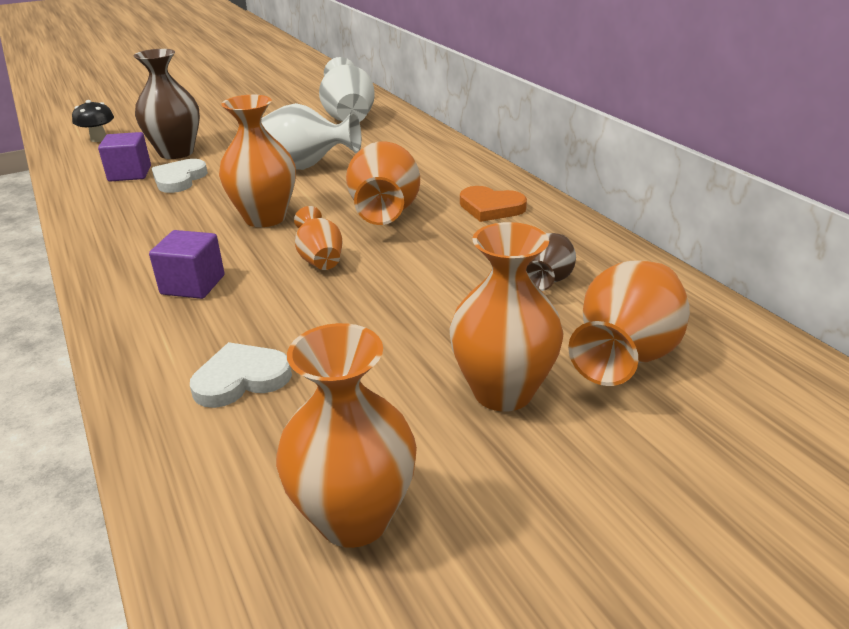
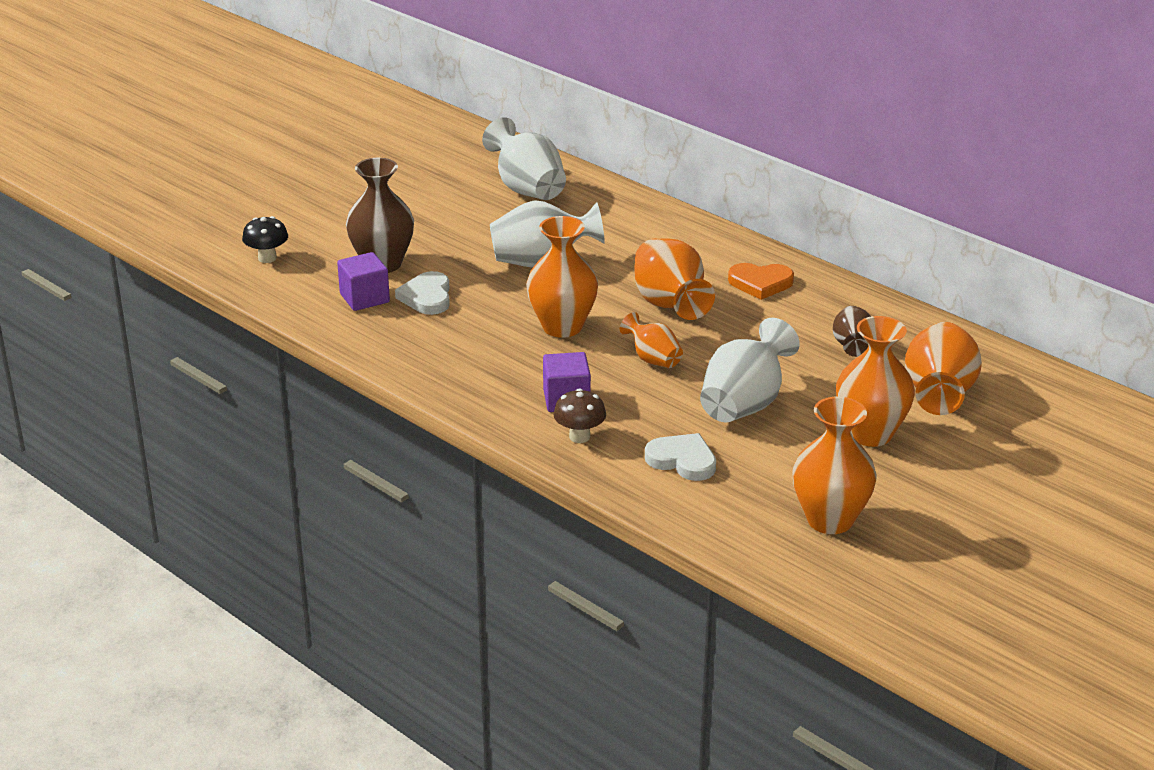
camera: 20 degrees left, 0 degrees up
white heart [190,342,292,408] -> white heart turned 75 degrees clockwise [645,433,716,481]
none -> brown mushroom [553,388,606,443]
none -> white vase [700,318,800,423]

